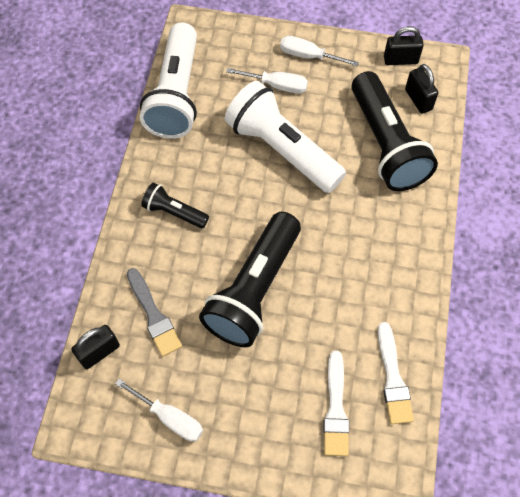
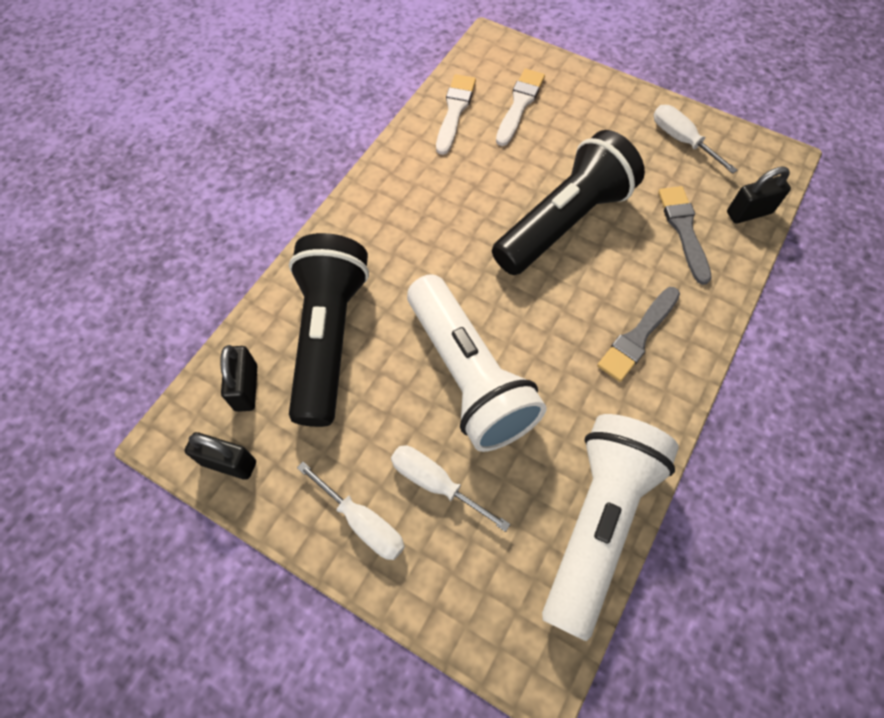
camera: 160 degrees left, 0 degrees up
black flashlight [141,182,209,228] -> grey brush [597,287,680,382]

